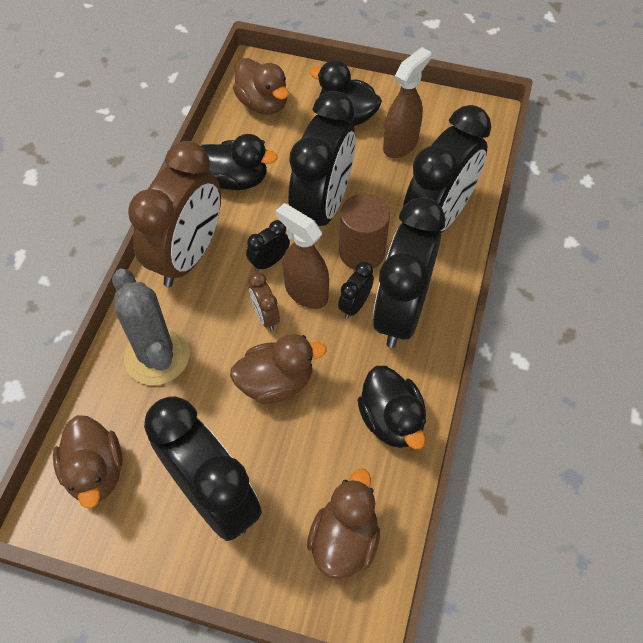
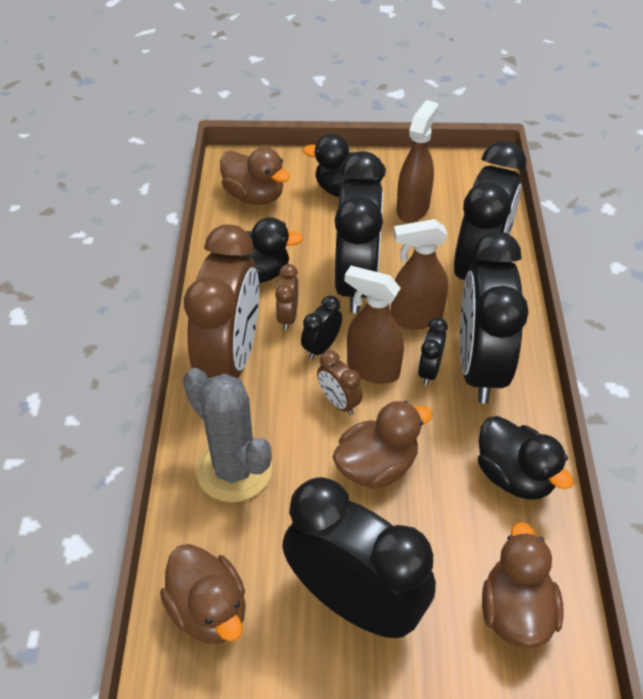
camera: 15 degrees left, 10 degrees down
brown cylinder [339,194,390,270] -> brown spray bottle [391,219,448,329]
none -> brown clock [275,264,298,331]

